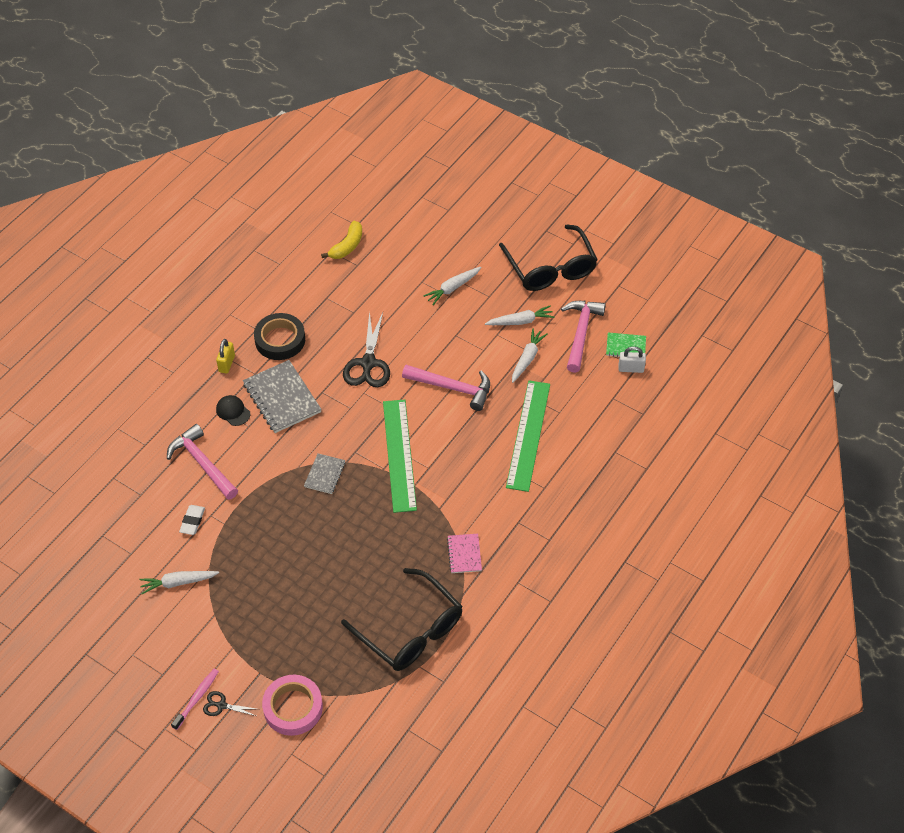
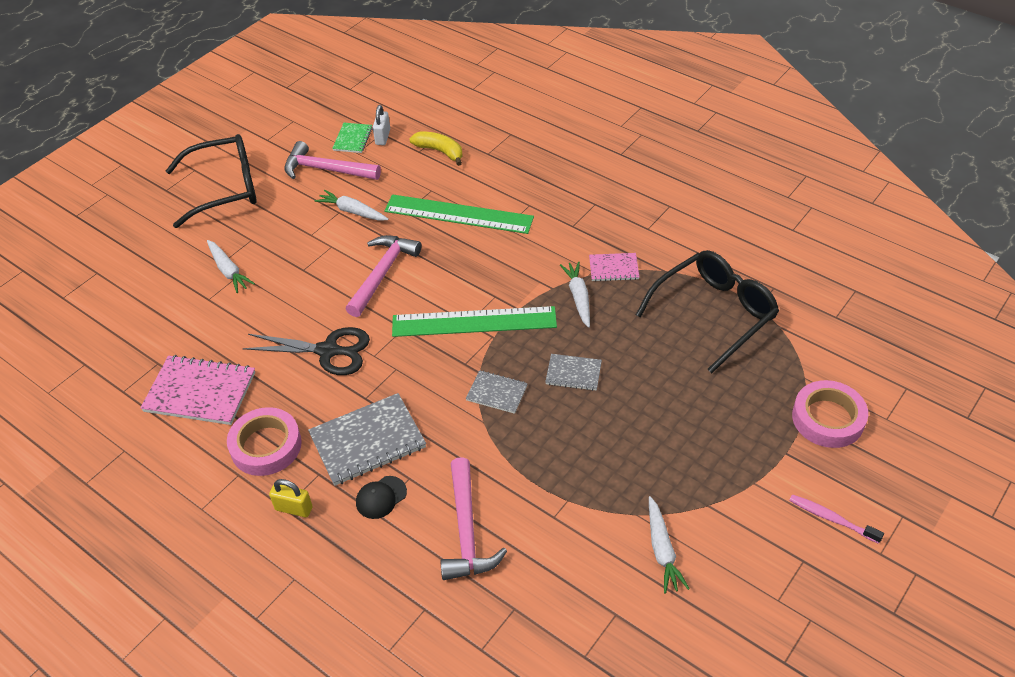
camera: 85 degrees left, 5 degrees down
pink hammer [167,424,238,500] -> pink hammer turned 60 degrees counterclockwise [441,457,507,580]
white eraser [179,505,205,535] -> none
black scissors [203,691,256,716] -> none
black tape [254,313,305,360] -> pink tape [227,407,302,476]
yellow banana [321,221,362,259] -> yellow banana moved to [409,131,463,166]
white carrot [485,306,555,325] -> white carrot moved to [560,261,590,328]
none -> pink notebook [140,355,255,425]
none -> grey notebook [545,354,602,391]

